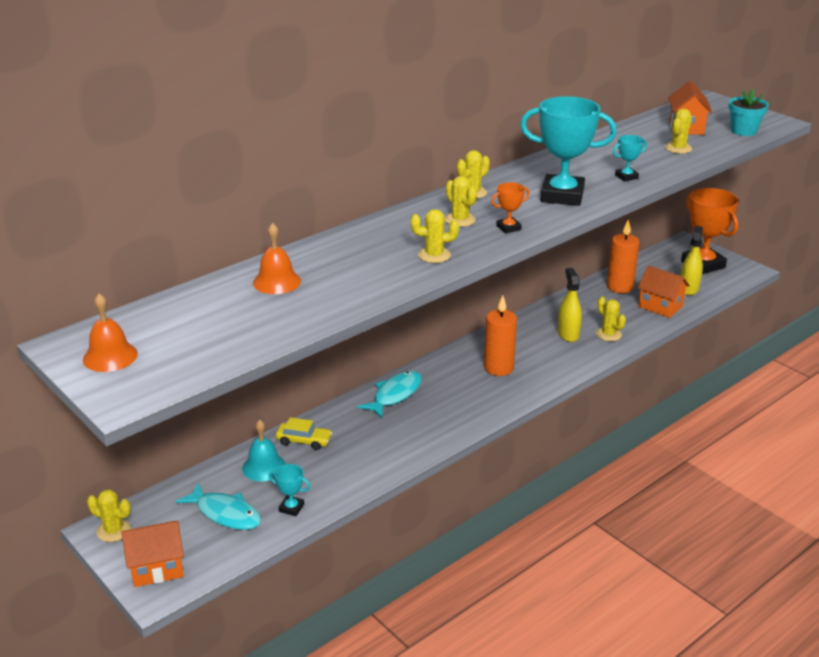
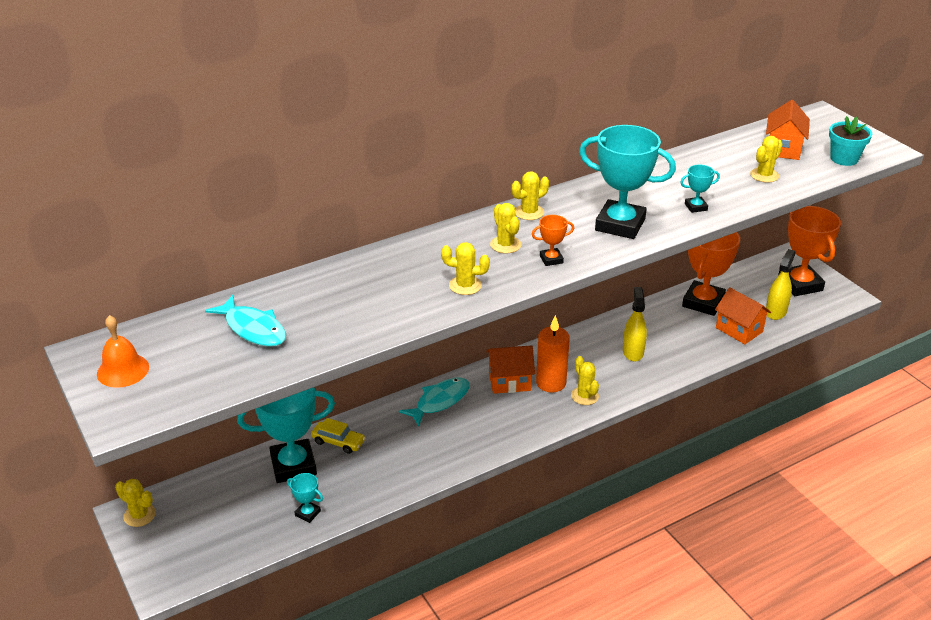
camera: 10 degrees right, 5 degrees up
orange house [121,520,184,587] -> orange house moved to [486,345,535,394]
turquoise fish [176,482,261,530] -> turquoise fish moved to [205,295,286,347]
turquoise bell [242,419,286,481] -> turquoise trophy [237,387,335,483]
orange bell [253,223,301,294] -> none
yellow cactus [596,296,626,341] -> yellow cactus moved to [571,356,599,405]
orange candle [607,220,639,293] -> orange trophy [682,232,740,316]

